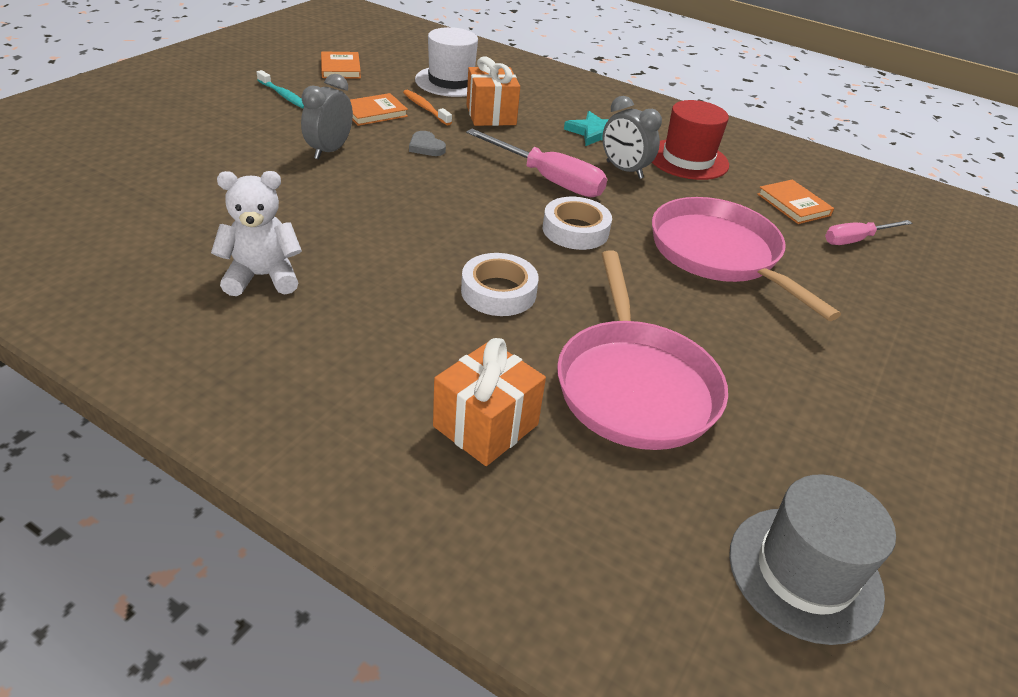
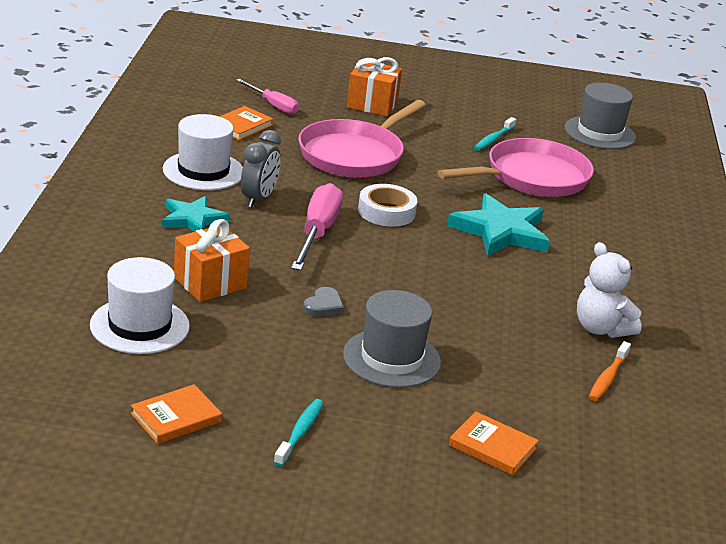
camera: 115 degrees left, 10 degrees down
grey clock [301,74,353,159] -> grey hat [343,290,441,388]
orange book [350,93,408,126] -> orange book moved to [449,412,539,475]
orange toothbrush [403,90,452,125] -> orange toothbrush moved to [589,341,631,401]
orange gift [433,338,546,466] -> orange gift moved to [347,57,402,117]
white tape [461,253,539,316] -> turquoise star [447,193,550,257]
red hat [652,100,729,180] -> white hat [163,114,243,190]
none -> turquoise toothbrush [474,117,516,151]

